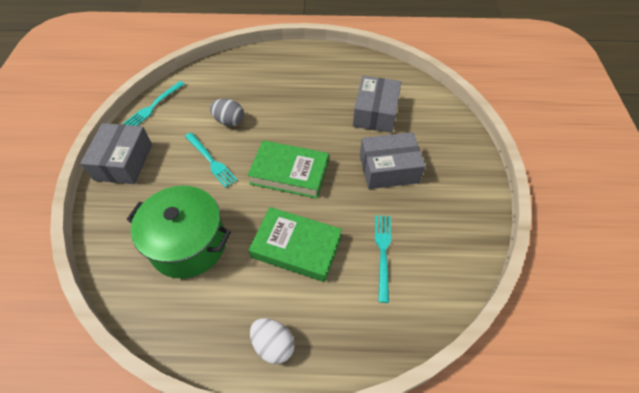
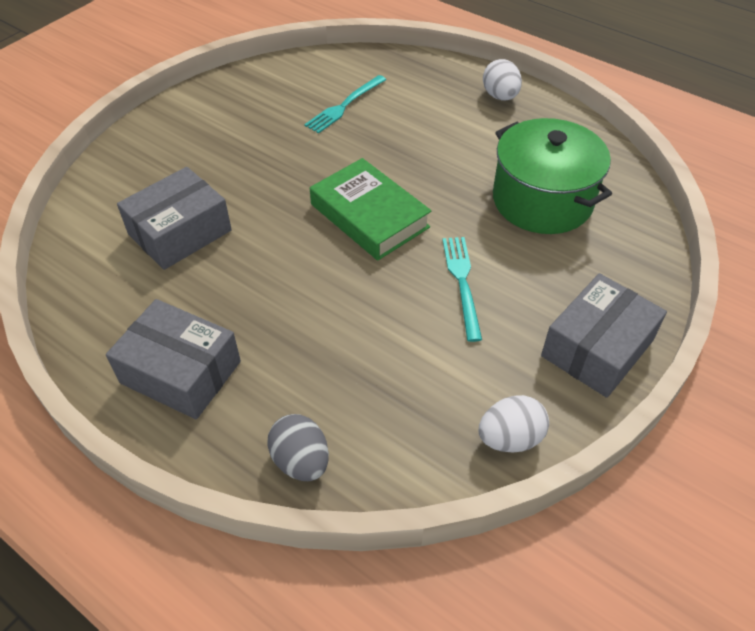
camera: 145 degrees left, 5 degrees down
turquoise fork [123,81,185,126] -> white egg [479,395,549,452]
grey egg [210,99,244,127] -> grey egg moved to [267,414,329,481]
green book [248,207,342,282] -> none
grey box [360,132,426,189] -> grey box moved to [106,299,241,419]

